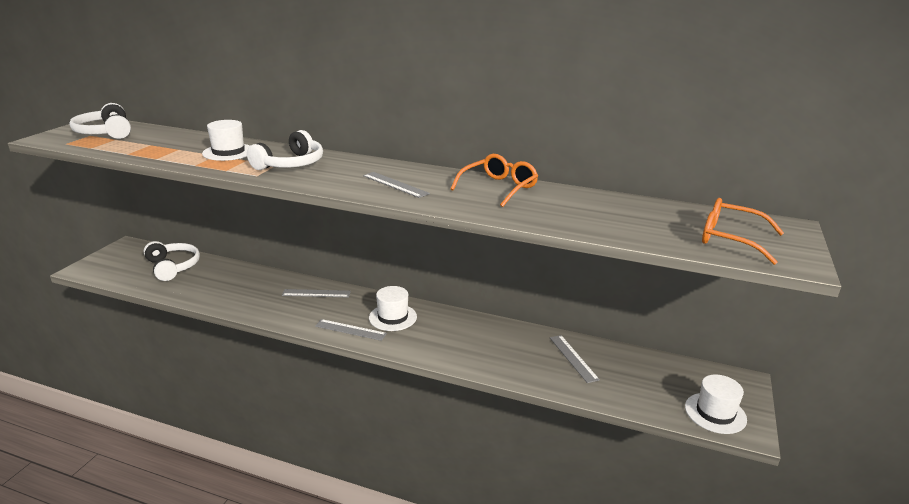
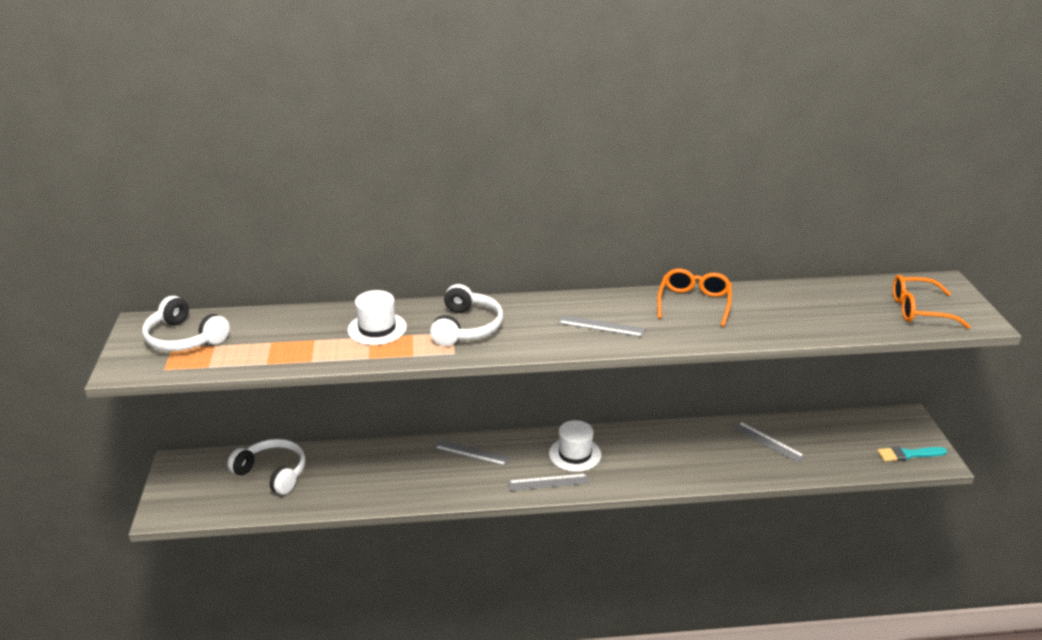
camera: 25 degrees left, 5 degrees up
grey ruler [282,289,351,298] -> grey ruler turned 45 degrees clockwise [434,440,510,466]
white hat [685,374,747,434] -> turquoise brush [877,446,947,461]

